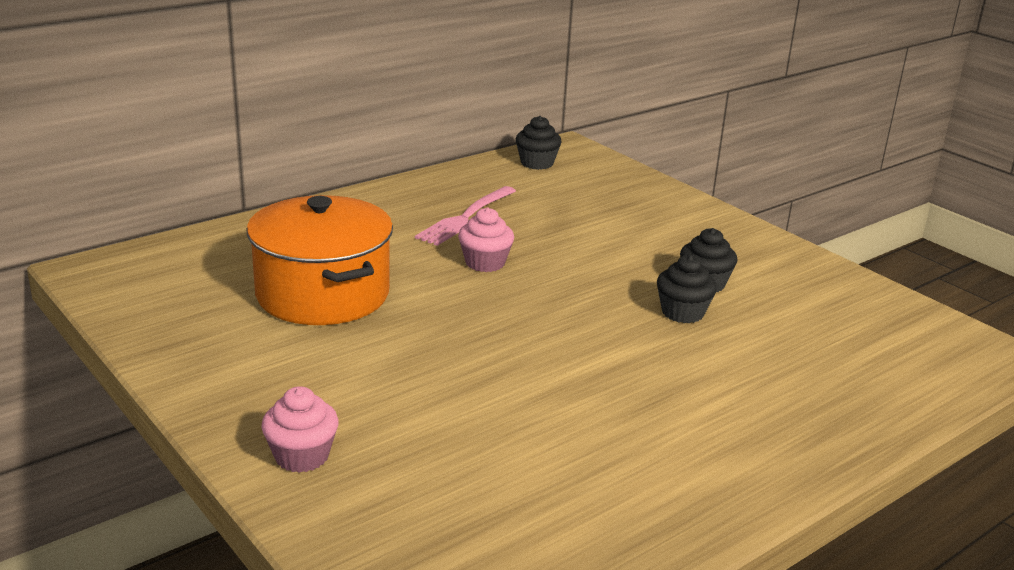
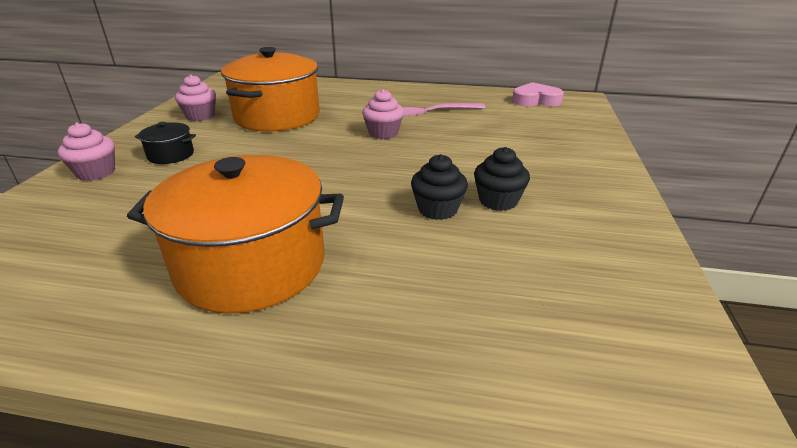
camera: 50 degrees right, 5 degrees up
black cupcake [516,116,562,170] -> pink heart [512,82,564,106]
none -> orange pot [127,155,344,314]
none -> black pot [135,122,196,164]
none -> pink cupcake [175,75,216,121]

